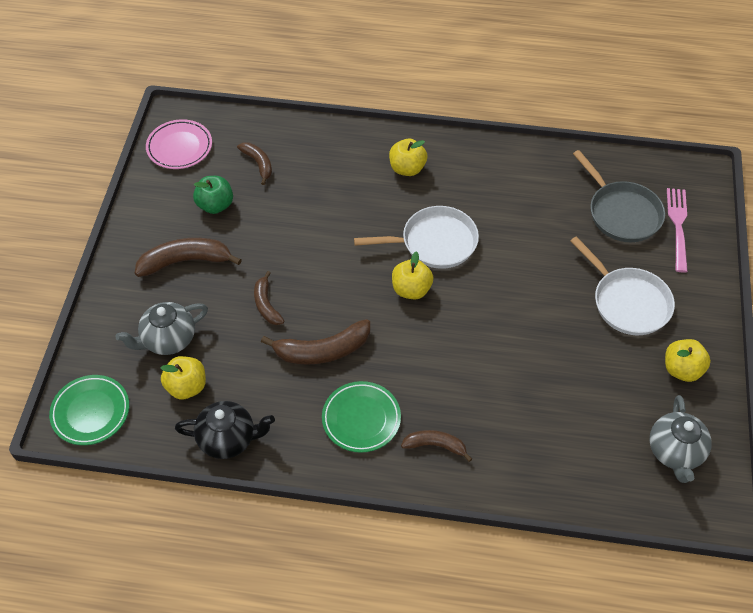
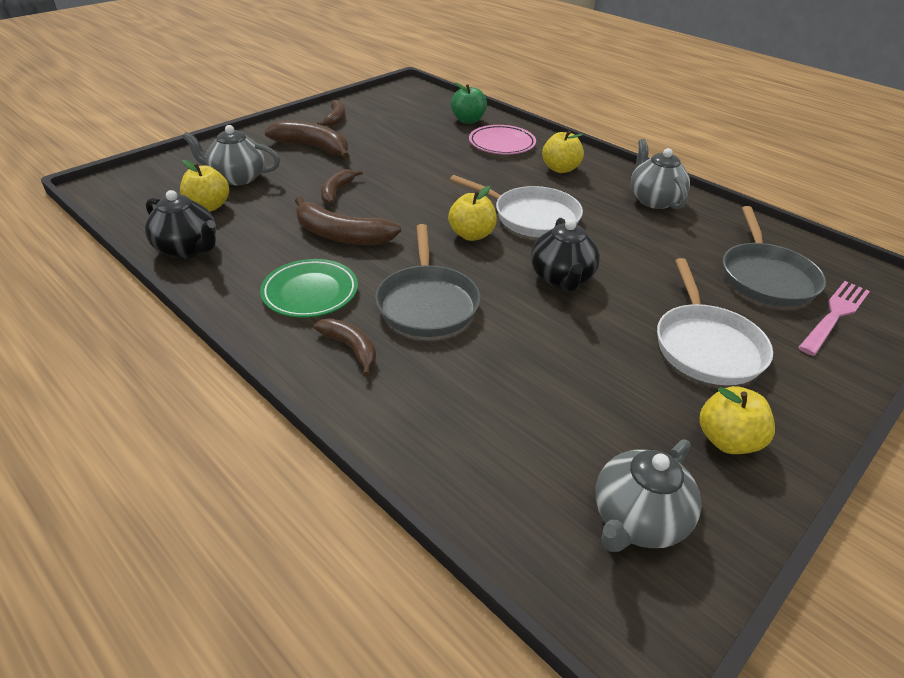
camera: 35 degrees right, 15 degrees down
green plate [49,375,129,445] -> none
pink plate [146,119,212,169] -> pink plate moved to [469,125,536,154]
green apple [193,176,233,214] -> green apple moved to [451,82,487,124]
brown banana [237,142,272,185] -> brown banana moved to [317,100,345,127]
none -> grey pan [375,224,481,337]
none -> black teapot [531,218,600,291]
none -> grey teapot [631,139,690,210]

